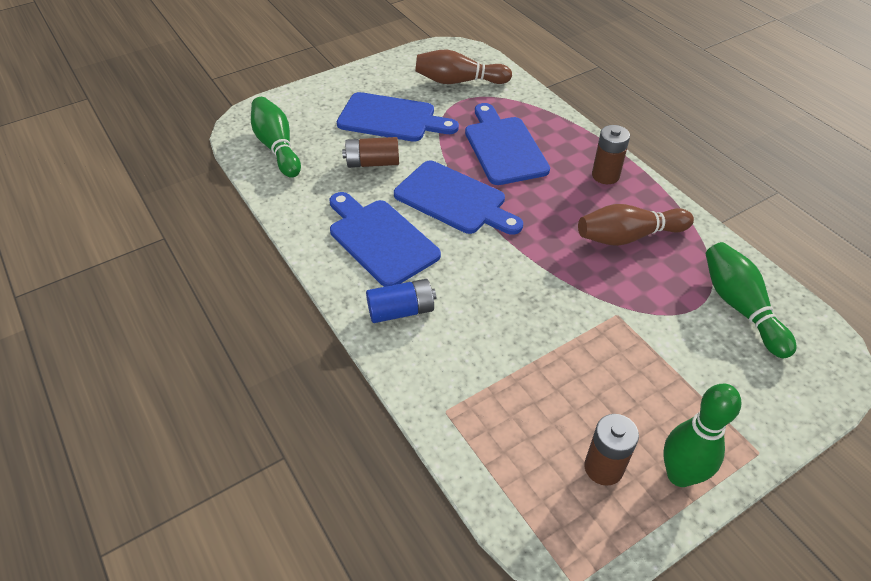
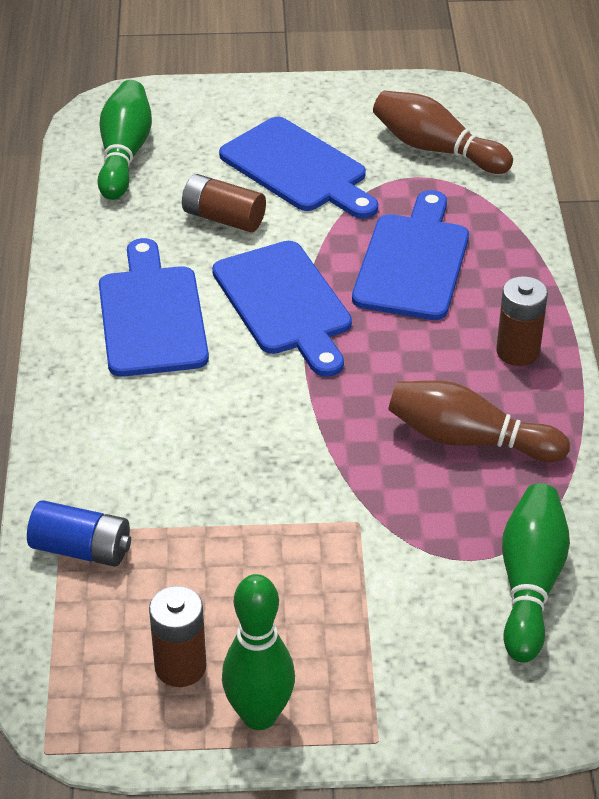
camera: 30 degrees right, 5 degrees down
blue battery [366,279,436,323] -> blue battery moved to [27,500,131,567]

